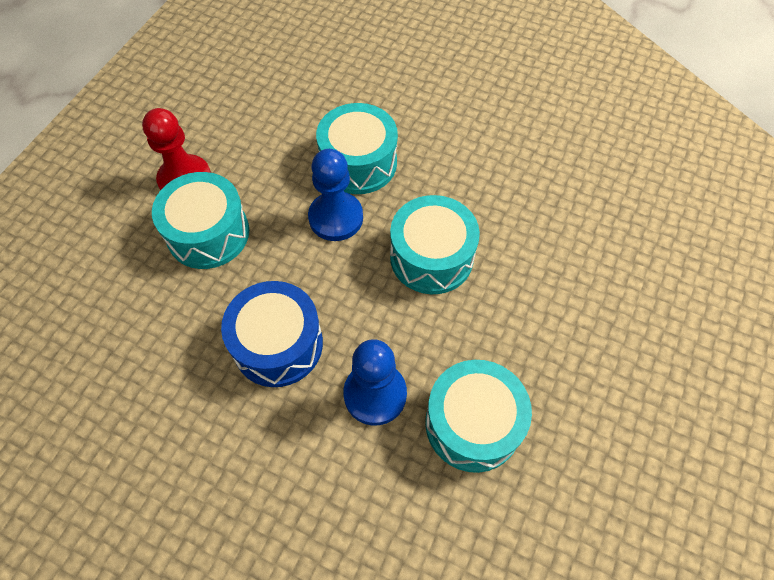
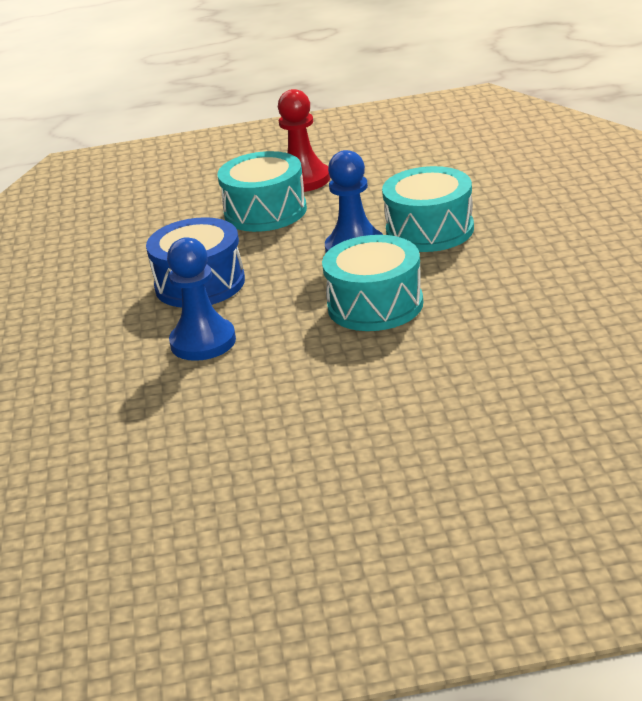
camera: 60 degrees right, 30 degrees down
turquoise drum [425,360,532,473] -> none

